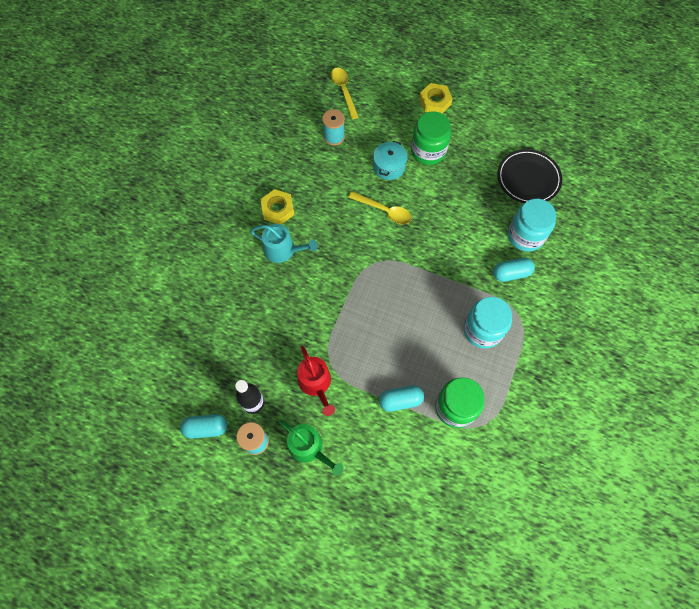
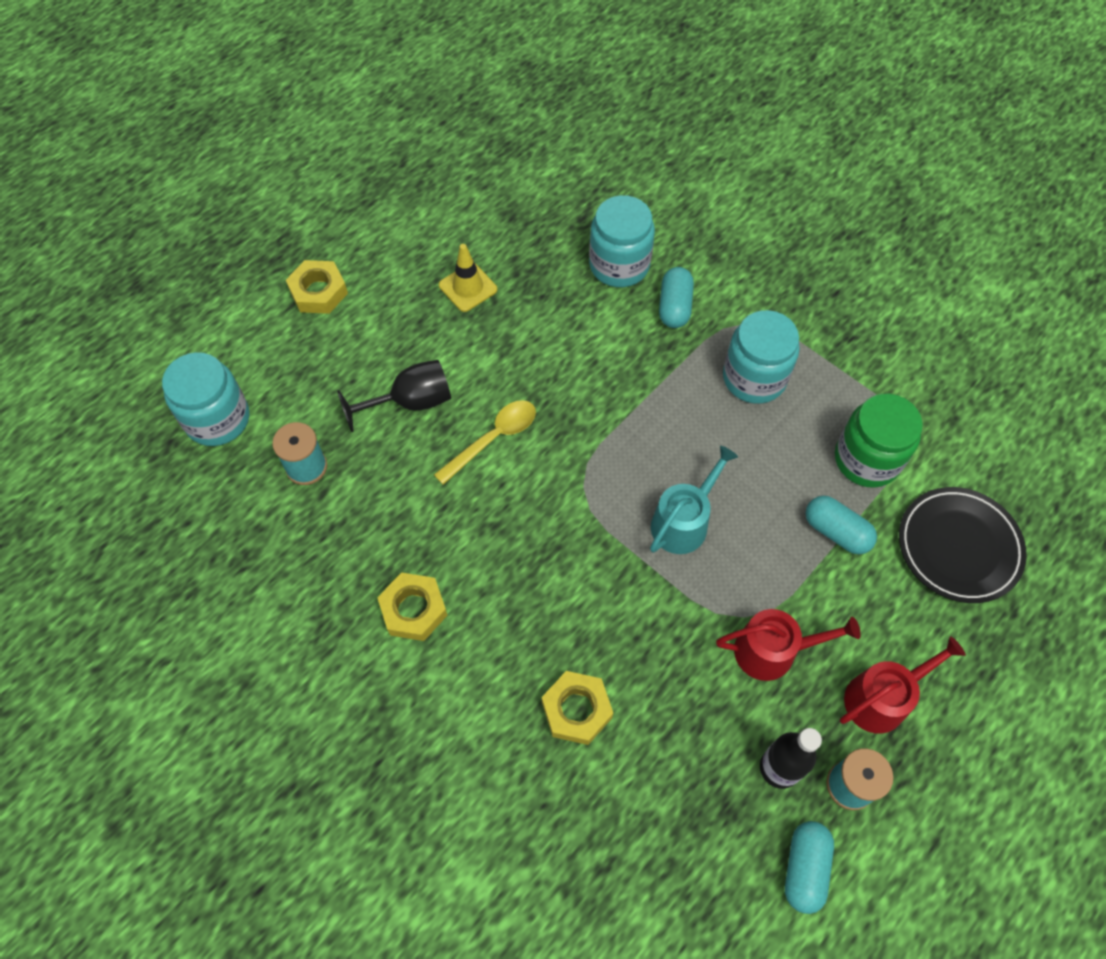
camera: 70 degrees left, 5 degrees down
turquoise watering can [250,224,317,263] -> turquoise watering can moved to [650,446,738,554]
green watering can [279,420,343,476] -> red watering can [840,636,966,734]
yellow spoon [331,68,359,119] -> turquoise jar [162,352,249,446]
turquoise pot [373,141,408,180] -> black goblet [337,360,451,432]
turquoise capsule [379,385,424,412] -> turquoise capsule turned 60 degrees counterclockwise [806,496,877,554]
green jar [411,111,451,165] -> none
black plate [497,149,562,203] -> black plate moved to [899,487,1027,603]
none -> yellow traffic cone [439,244,497,312]
none -> yellow nut [542,671,613,745]

